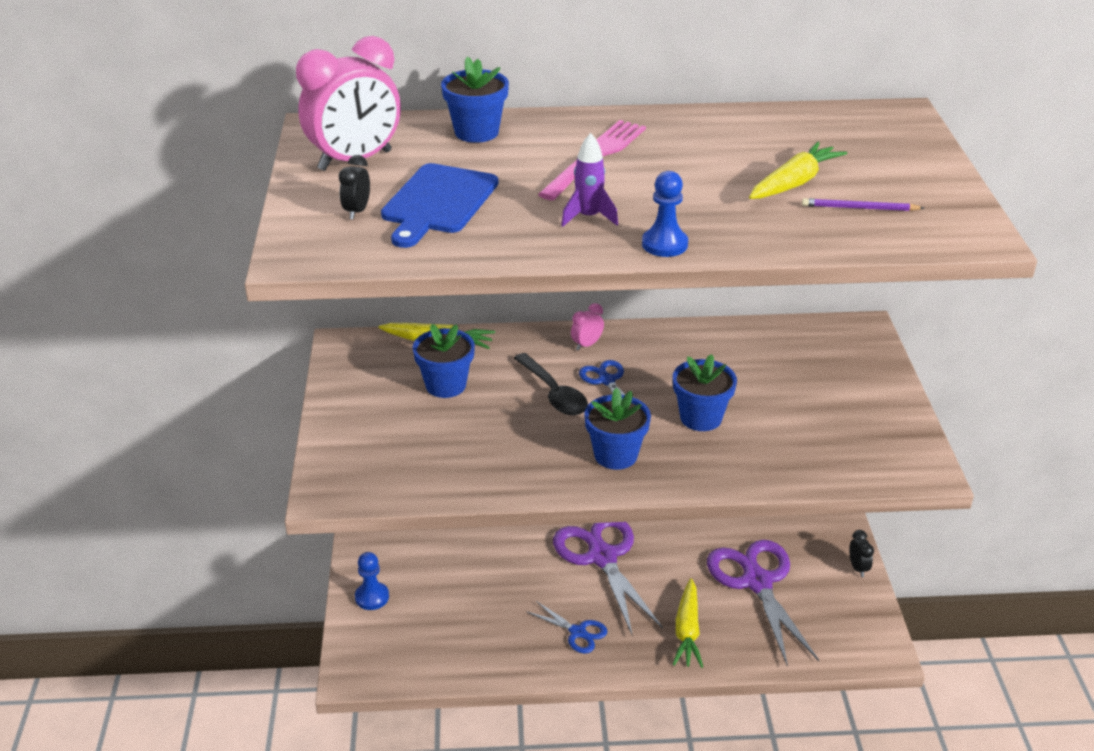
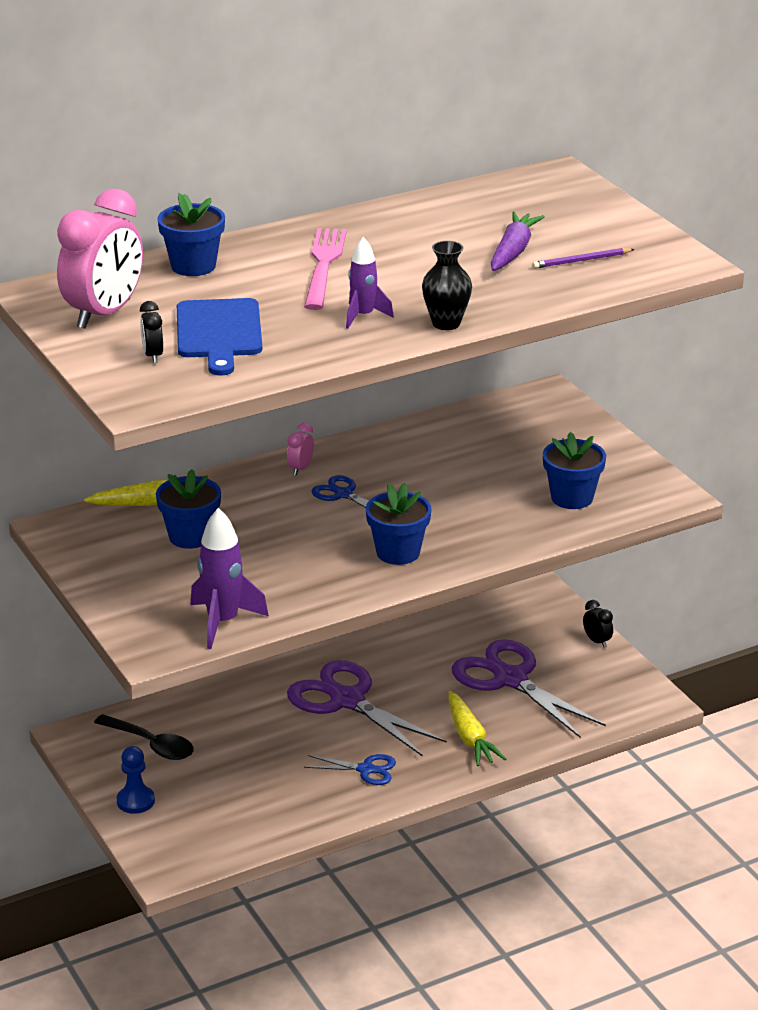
camera: 25 degrees left, 5 degrees down
black spoon [513,353,588,415] -> black spoon moved to [94,714,194,760]
blue pawn [642,171,688,257] -> black vase [422,241,472,330]
blue flower pot [673,354,737,431] -> blue flower pot moved to [543,432,606,509]
yellow carrot [749,142,847,199] -> purple carrot [491,212,545,271]
none -> purple rocket [190,508,269,649]

